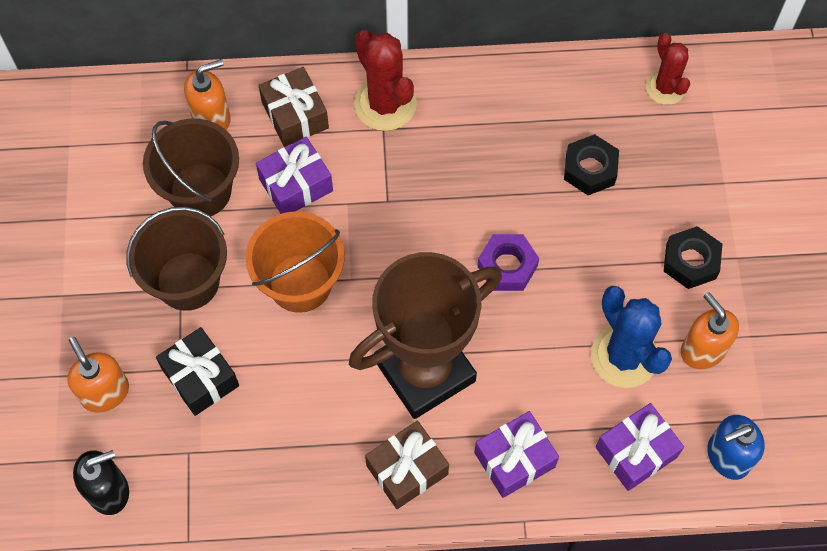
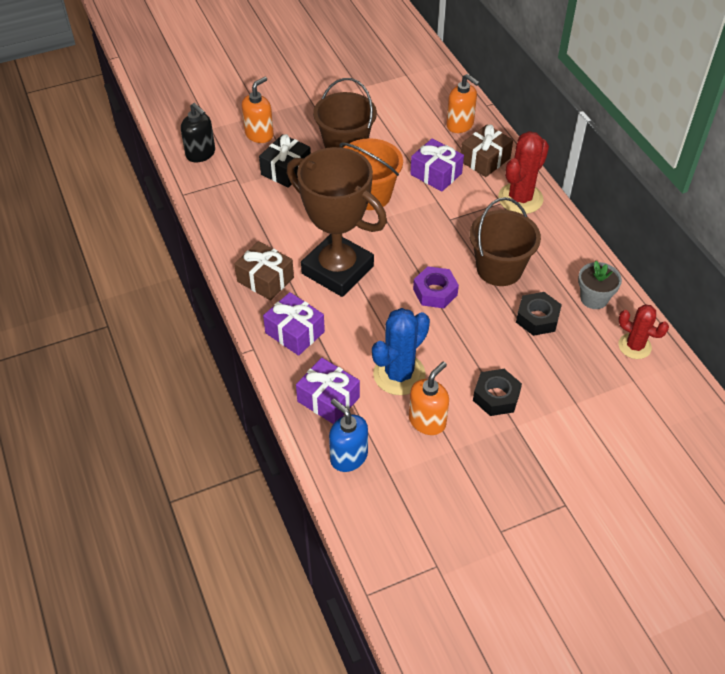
camera: 70 degrees right, 15 degrees down
brown bucket [143,118,239,216] -> brown bucket moved to [469,197,541,286]
red cactus [646,33,690,105] -> red cactus turned 75 degrees clockwise [618,304,669,359]
none -> grey flower pot [578,261,622,309]

